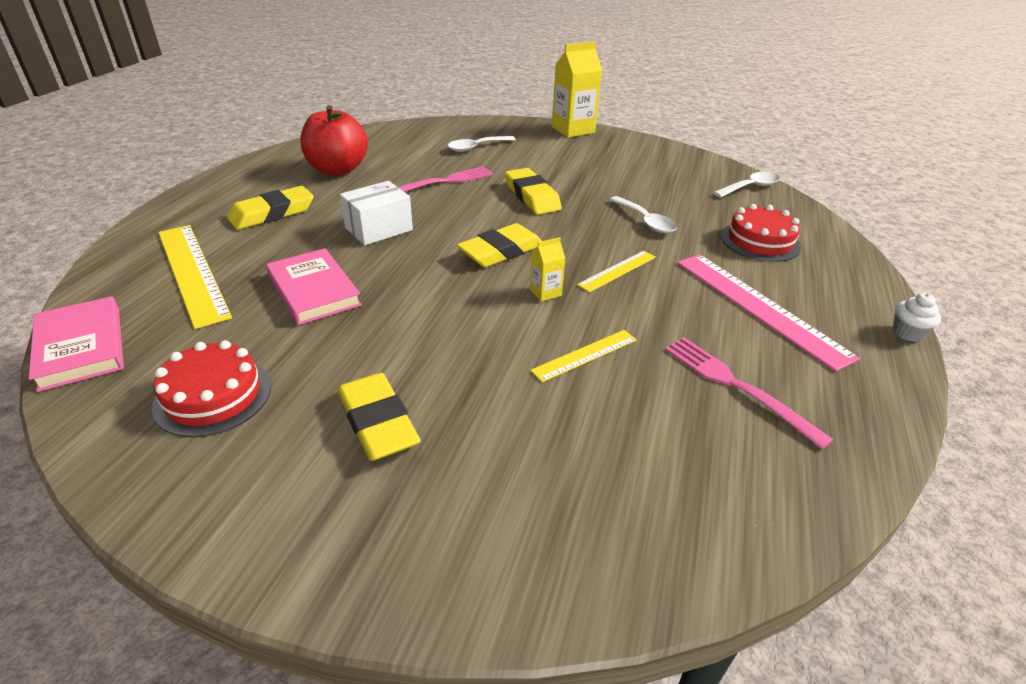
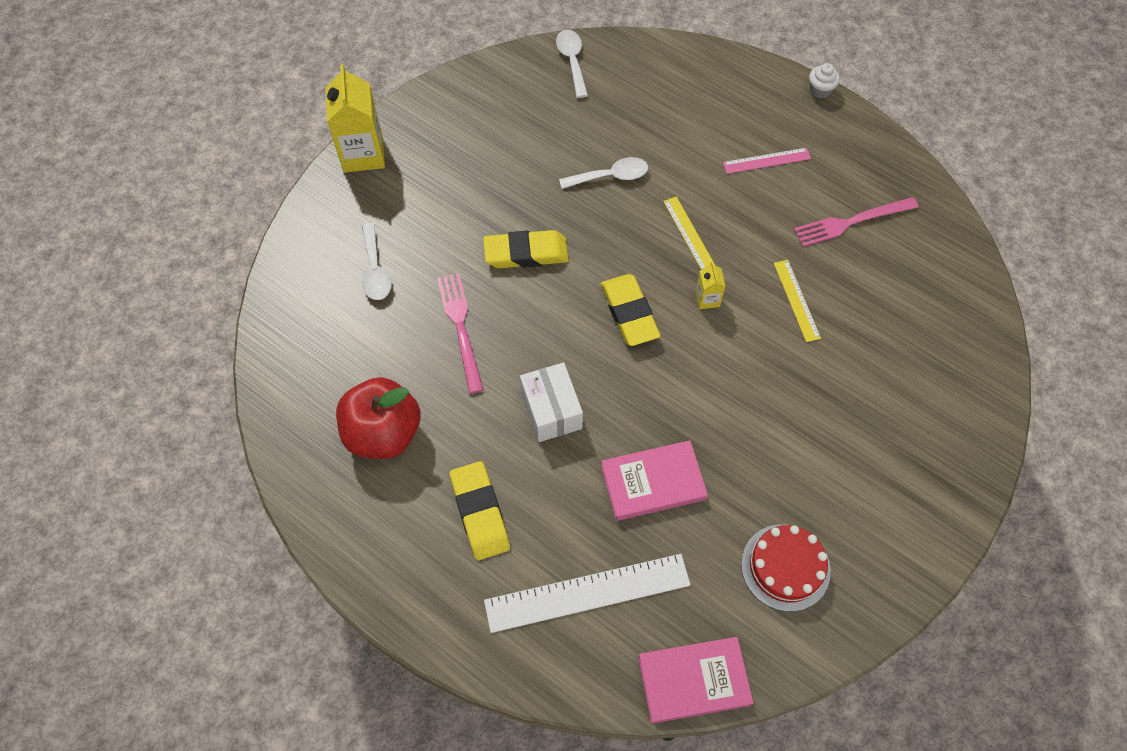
camera: 70 degrees left, 25 degrees up
yellow ruler [158,225,232,329] -> white ruler [484,554,691,633]
yellow eraser [338,373,420,461] -> none
pink ruler [677,254,860,372] -> pink ruler [723,148,811,174], size x0.53
red cake [721,204,801,262] -> none

